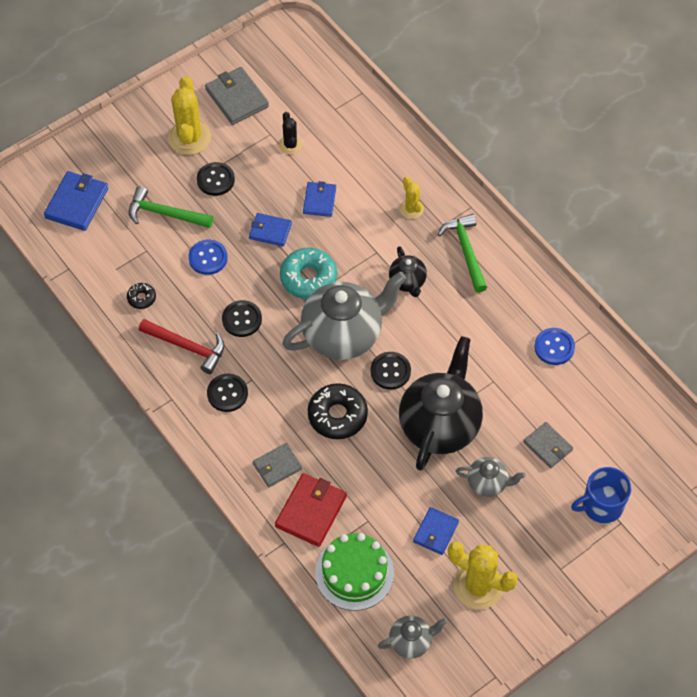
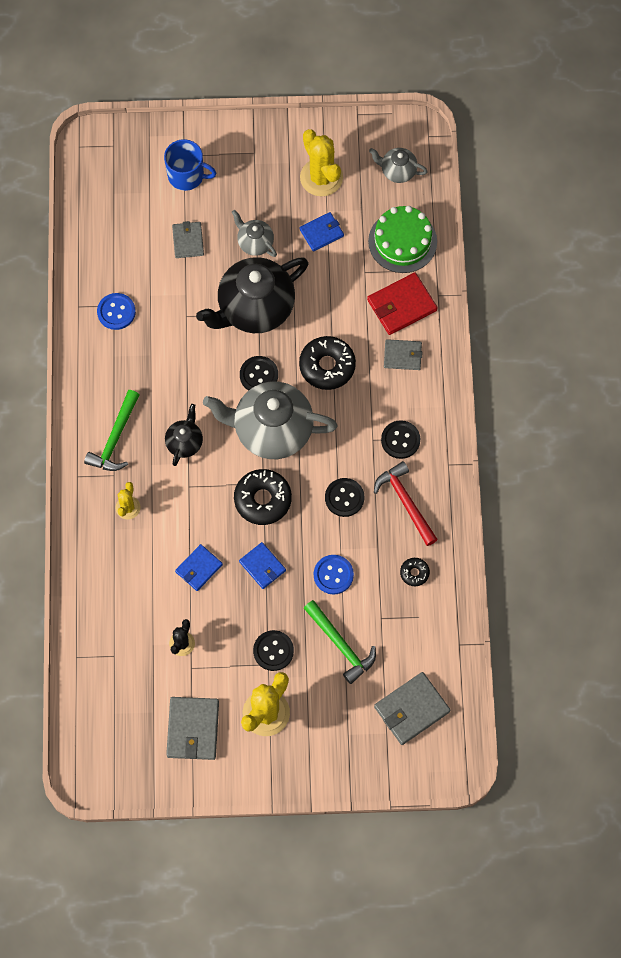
camera: 145 degrees left, 10 degrees up
blue wallet [44,171,108,231] -> grey wallet [374,672,450,745]
turquoise donut [280,248,337,299] -> black donut [234,469,292,525]

